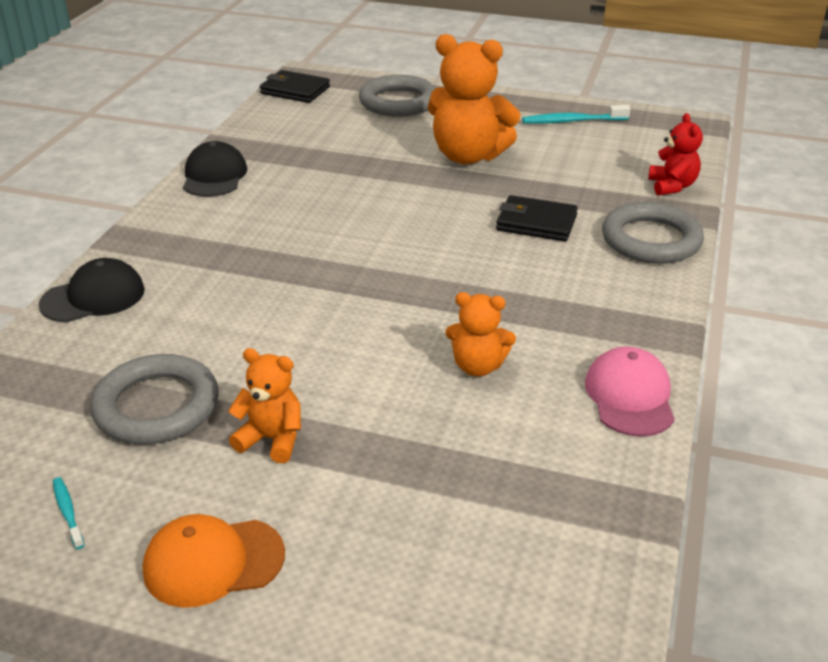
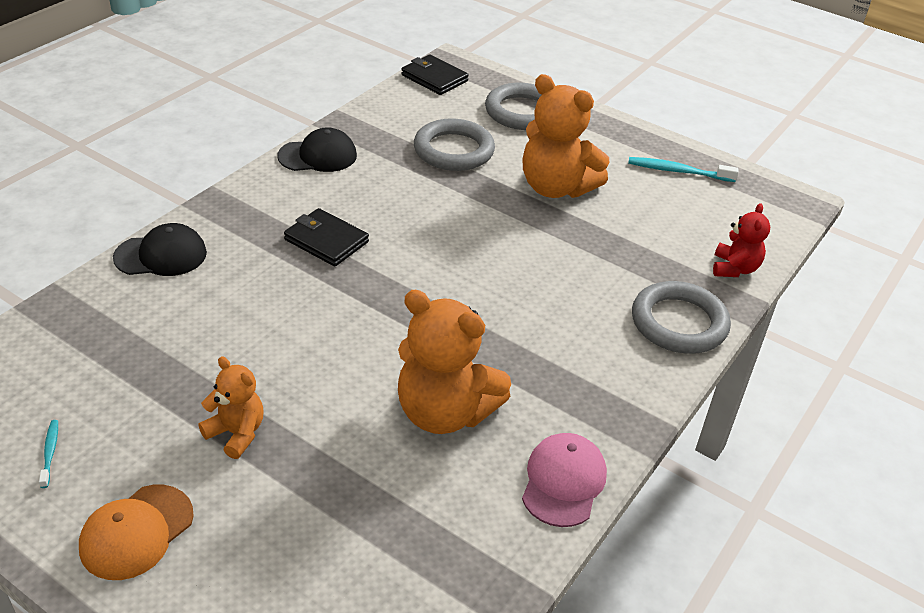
camera: 15 degrees right, 5 degrees up
grey ring [90,354,218,444] -> grey ring moved to [414,118,495,171]
orange cap [143,514,285,608] -> orange cap turned 60 degrees counterclockwise [79,485,194,580]
black cap [183,141,247,197] -> black cap turned 60 degrees clockwise [277,127,357,172]
orange teddy bear [445,292,516,376] -> orange teddy bear [398,290,511,434], size x1.84
black wallet [496,195,578,242] -> black wallet moved to [284,208,369,267]

